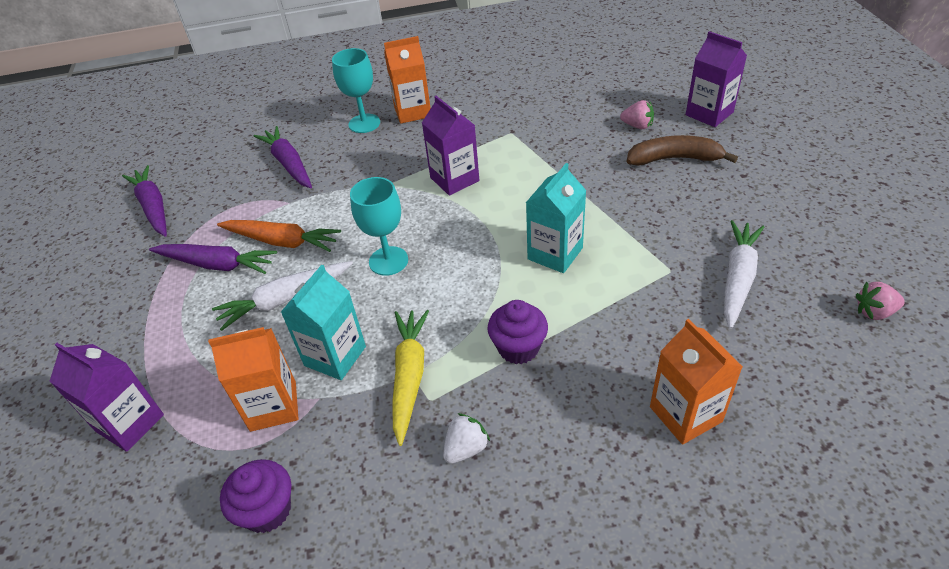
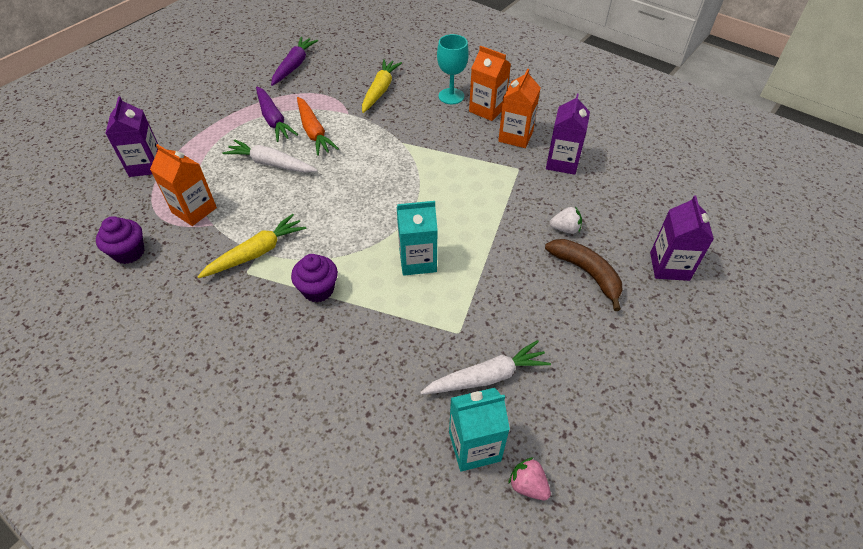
camera: 45 degrees right, 5 degrees up
purple carrot [254,126,312,188] -> yellow carrot [362,59,402,113]
turquoise carton [281,265,366,380] -> turquoise carton moved to [449,388,510,472]
turquoise goblet [350,177,408,276] -> none
purple carton [422,96,479,196] -> purple carton moved to [546,94,590,175]
white strawberry [443,413,490,464] -> white strawberry moved to [550,207,582,234]
pink strawberry [620,100,654,129] -> none
orange carton [650,319,743,445] -> orange carton moved to [498,69,541,148]

